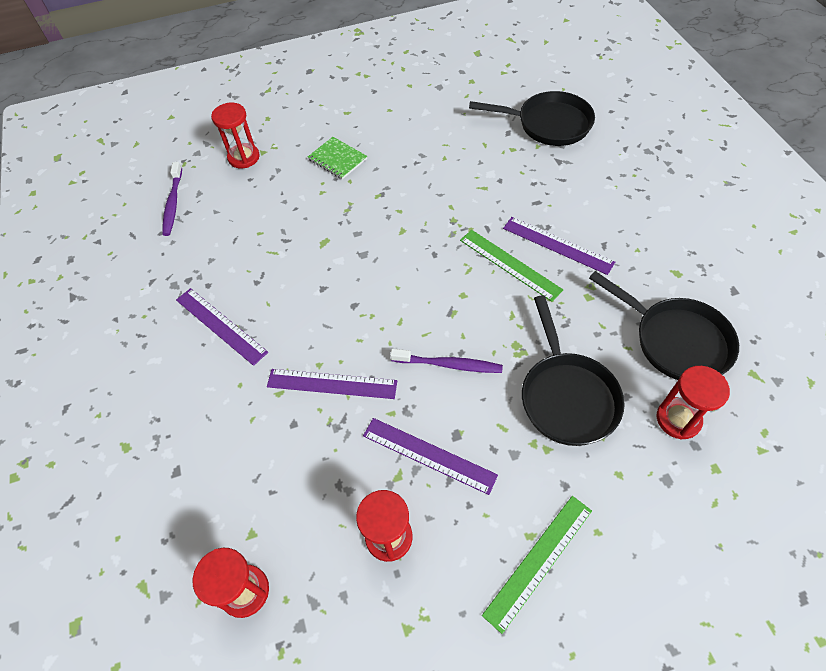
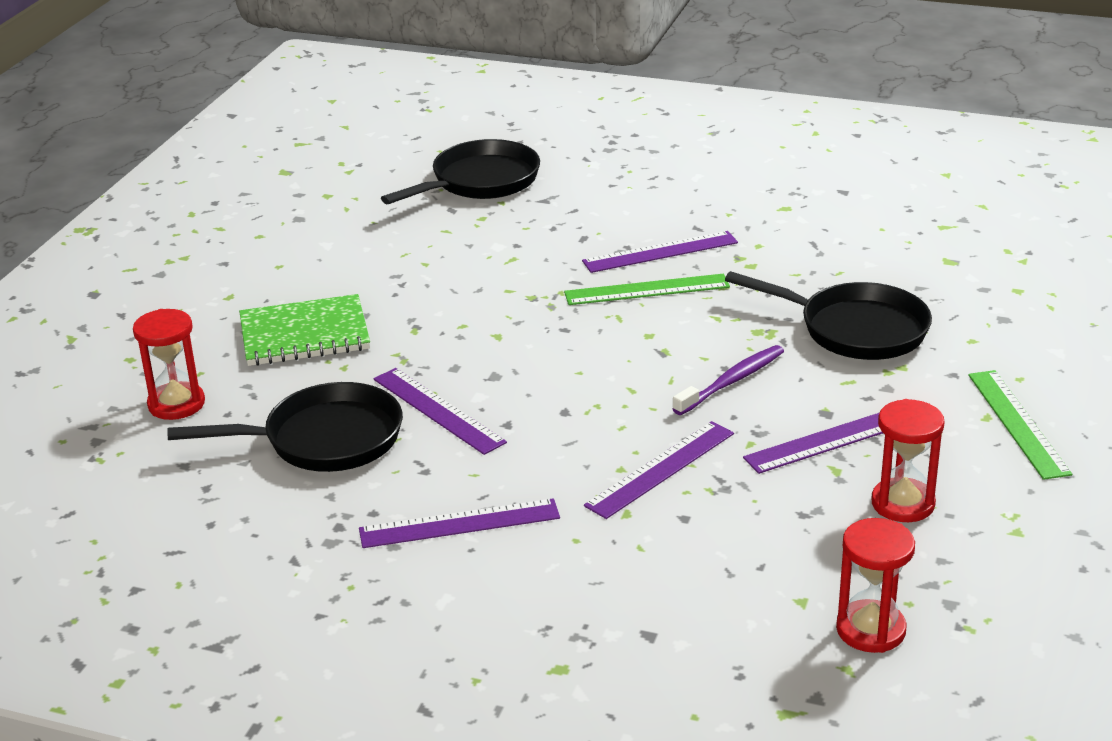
camera: 55 degrees left, 25 degrees down
purple toothbrush [162,162,182,236] -> none
green notebook [308,137,367,179] -> green notebook [239,294,370,366], size x1.53
black pan [589,271,739,380] -> black pan moved to [167,382,403,472]
red hourglass [657,366,730,440] -> none
none -> purple ruler [373,368,507,455]

